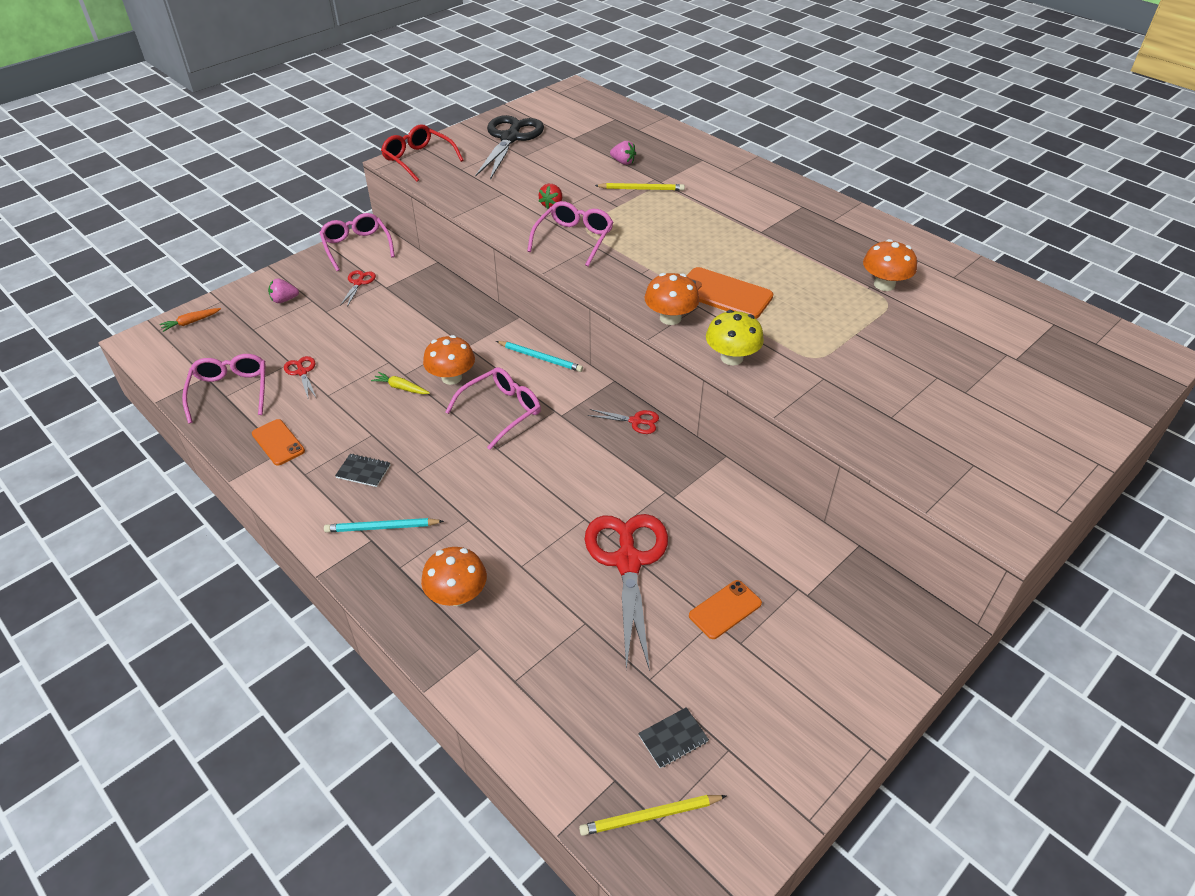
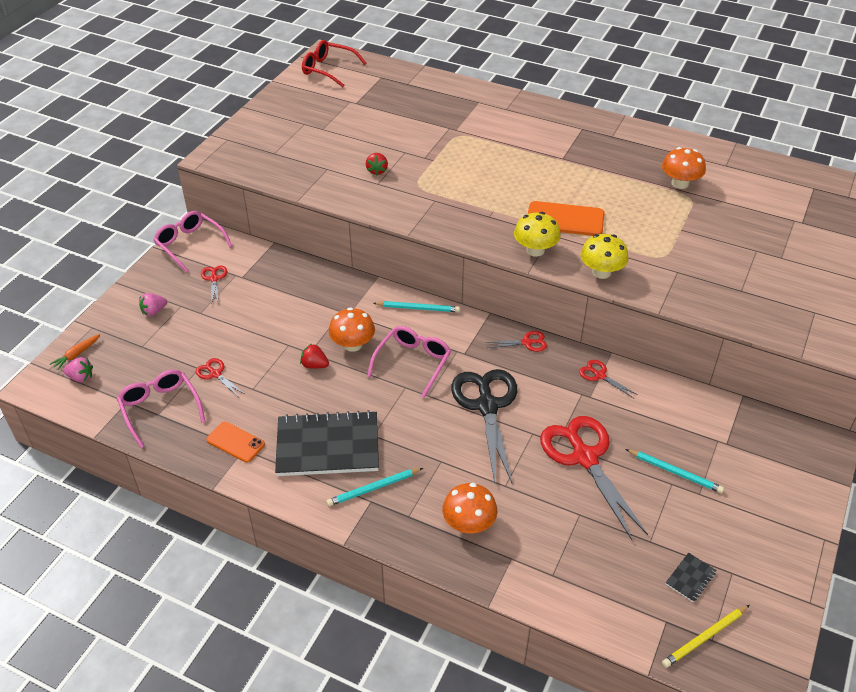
camera: 20 degrees left, 0 degrees up
black notebook [335,454,390,487] -> black notebook [275,410,379,476], size x2.48
yellow carrot [371,372,430,394] -> red strawberry [300,344,329,369]
red glasses [381,124,463,182] -> red glasses moved to [302,40,366,87]
black scissors [475,115,544,180] -> black scissors moved to [451,369,517,484]
pink glasses [527,201,614,267] -> none
yellow pencil [595,183,685,191] -> none
pink strawberry [610,141,636,165] -> pink strawberry moved to [63,357,93,382]
orange mushroom [645,273,699,325] -> yellow mushroom [514,212,561,257]
orange phone [689,580,762,639] -> turquoise pencil [626,449,724,493]
none -> red scissors [579,360,638,398]

